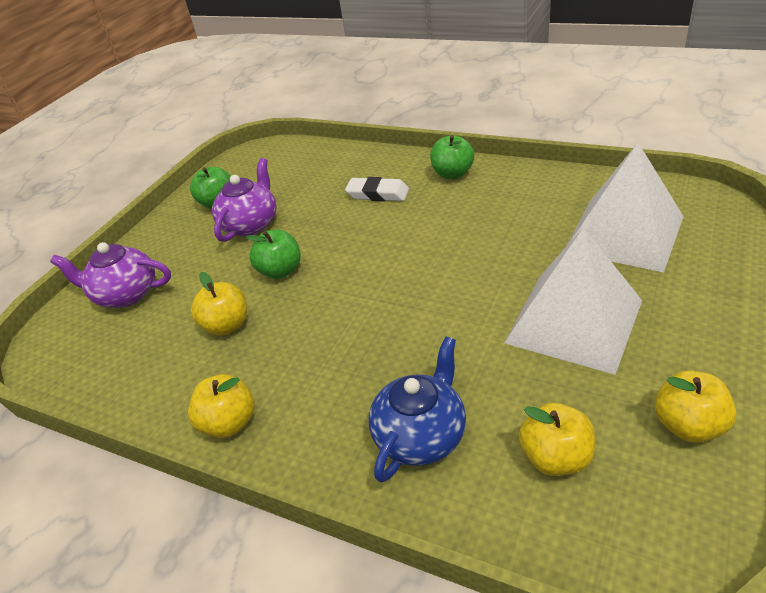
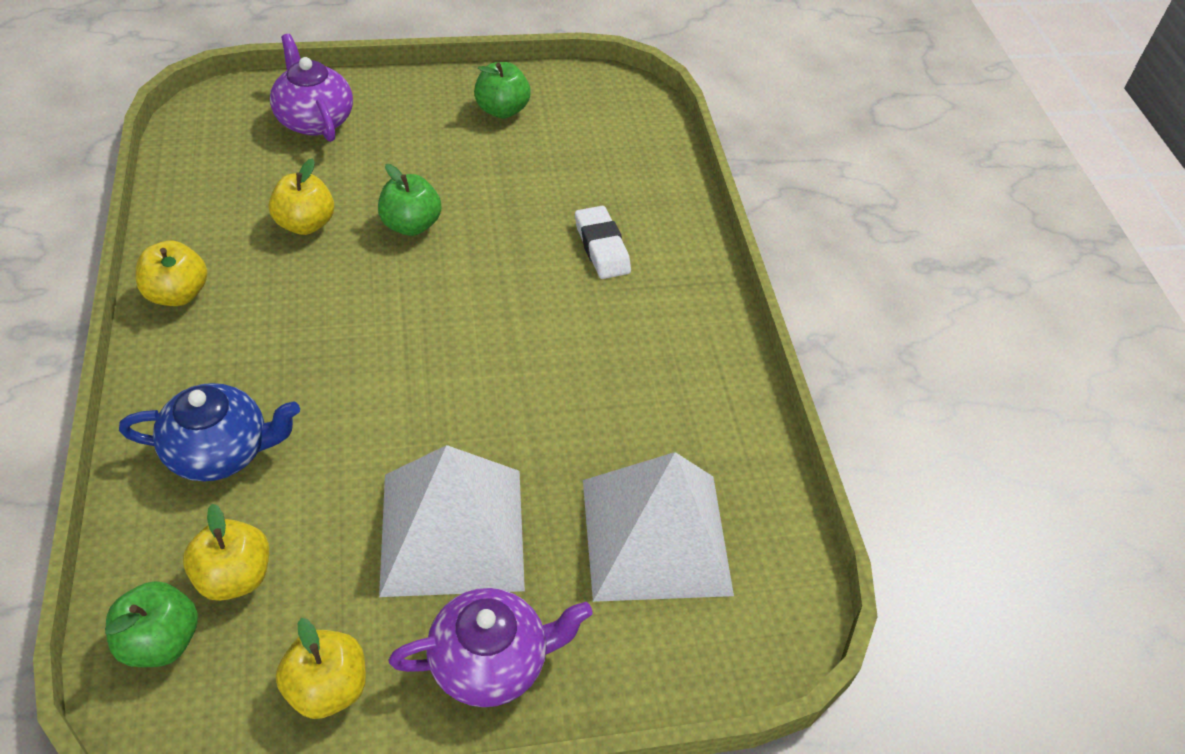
camera: 45 degrees right, 10 degrees up
purple teapot [212,158,276,242] -> purple teapot moved to [389,588,593,707]
green apple [430,135,474,179] -> green apple moved to [105,581,198,667]

